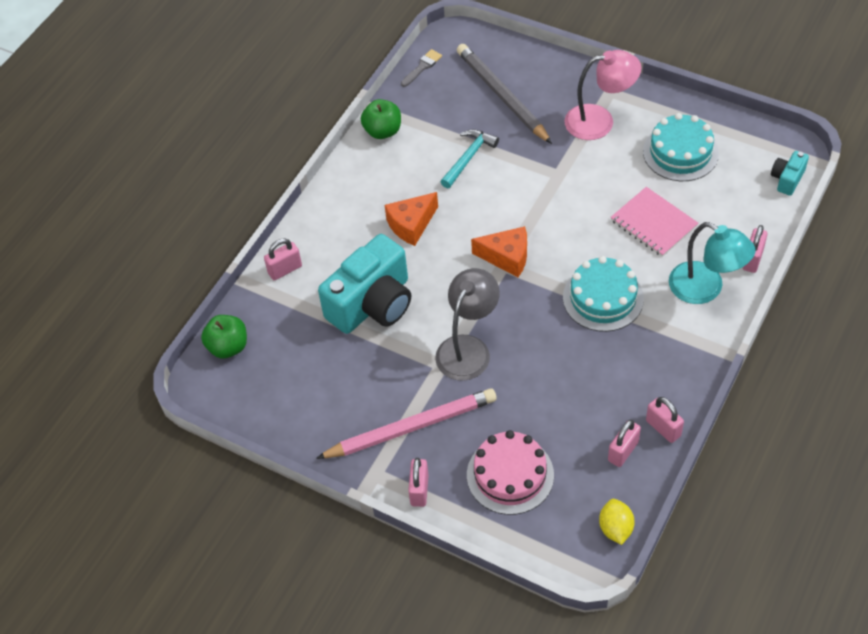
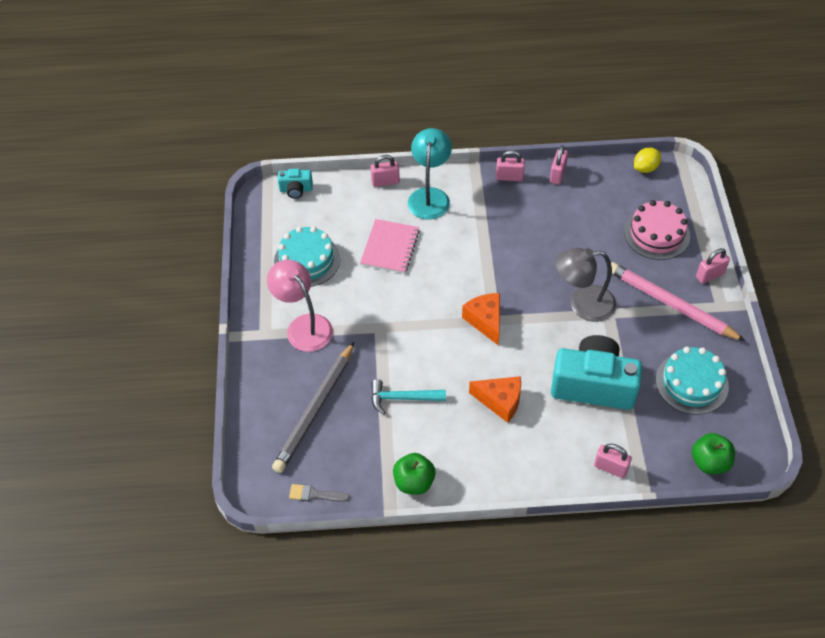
camera: 125 degrees left, 0 degrees up
turquoise cake [563,256,644,332] -> turquoise cake moved to [656,347,729,415]
pink padlock [608,420,641,467] -> pink padlock moved to [496,150,525,181]

